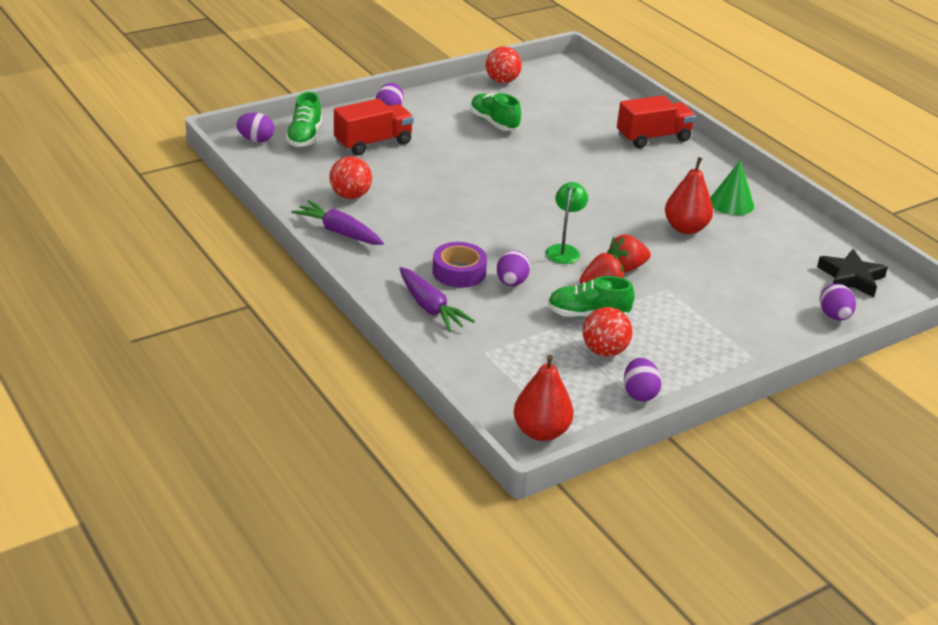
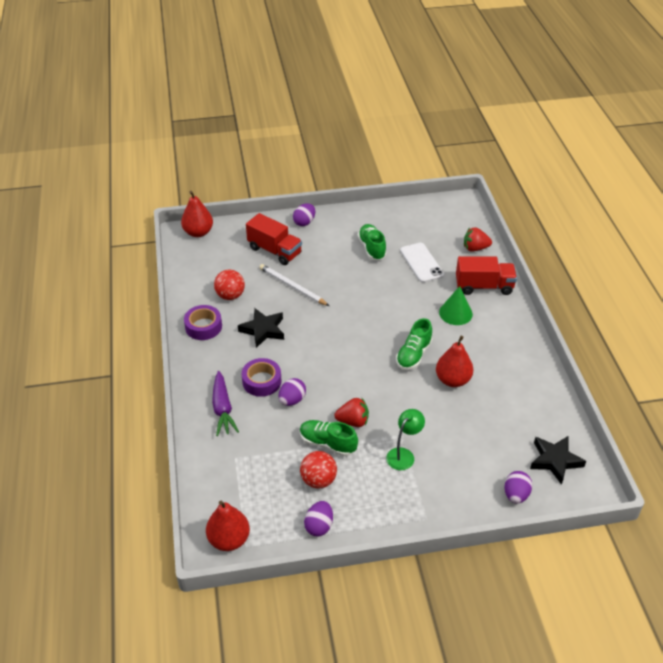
camera: 25 degrees right, 10 degrees up
purple egg [236,113,274,142] -> red pear [181,191,213,237]
green shoe [286,92,322,147] -> green shoe moved to [396,318,433,370]
purple carrot [291,200,384,245] -> purple tape [184,305,222,340]
red truck [334,99,414,155] -> red truck turned 45 degrees clockwise [246,213,302,265]
red ball [486,46,522,83] -> none
green lamp [546,182,588,264] -> green lamp moved to [386,409,425,470]
red strawberry [607,234,651,272] -> red strawberry moved to [464,227,492,252]
green cone [710,160,754,215] -> green cone moved to [439,286,473,325]
none -> black star [238,308,284,348]
none -> white pencil [259,264,329,306]
none -> white phone [400,243,444,283]

